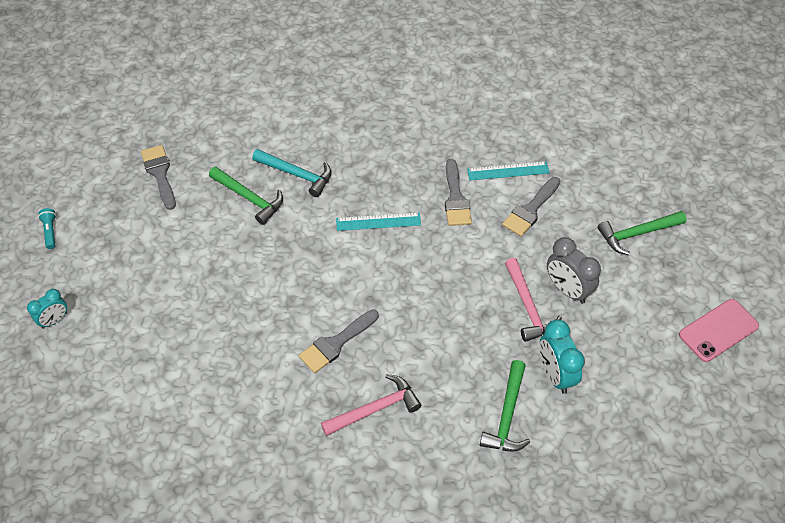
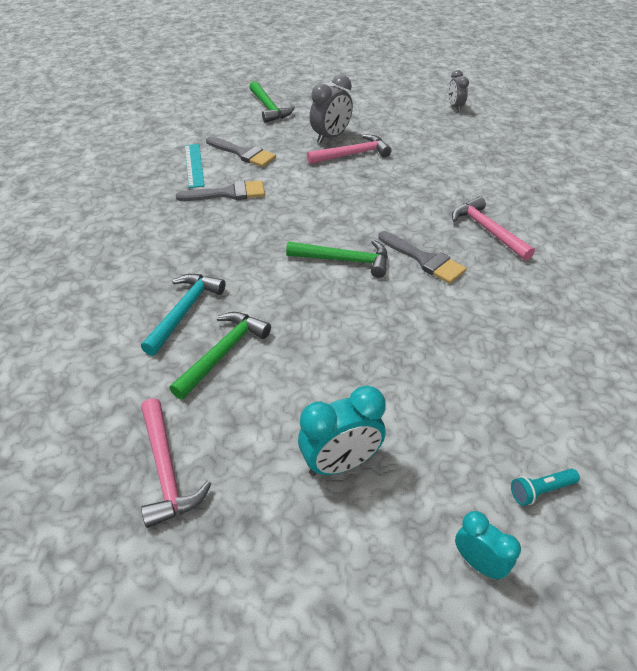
camera: 95 degrees left, 10 degrees down
turquoise flashlight [38,208,56,249] -> turquoise flashlight moved to [511,469,580,506]
grey brush [141,145,176,210] -> pink hammer [141,398,211,528]
turquoise ruler [336,213,421,231] -> none
green hammer [480,360,530,452] -> green hammer moved to [286,240,388,278]
turquoise clock [540,319,585,394] -> turquoise clock moved to [298,386,386,476]
pink phone [679,299,759,362] -> none
none -> grey clock [448,70,469,111]

